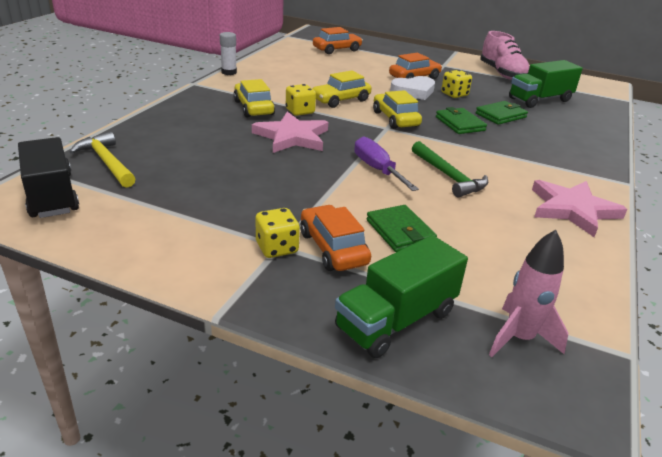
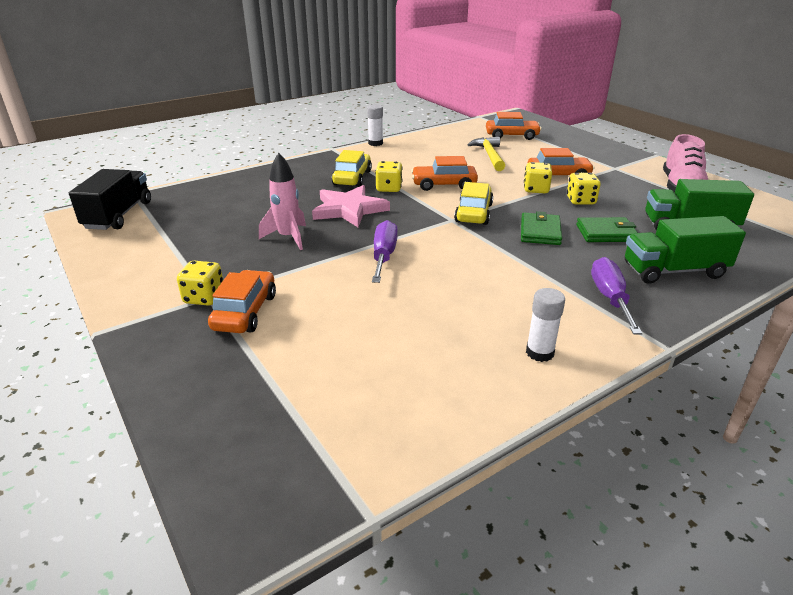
camera: 35 degrees right, 0 degrees up
yellow hammer [69,132,136,188] -> yellow hammer moved to [468,136,505,171]
yellow car [312,70,372,108] -> orange car [411,156,478,191]
green truck [335,235,468,358] -> green truck moved to [625,216,746,284]
green wallet [367,205,437,252] -> none
white heart [390,76,435,100] -> yellow dice [524,162,552,193]
green hammer [412,141,488,198] -> none
pink rocket [489,230,568,357] -> pink rocket moved to [259,153,306,250]
pink star [532,180,627,237] -> white glue stick [526,288,565,362]
none -> purple screwdriver [591,257,643,334]

